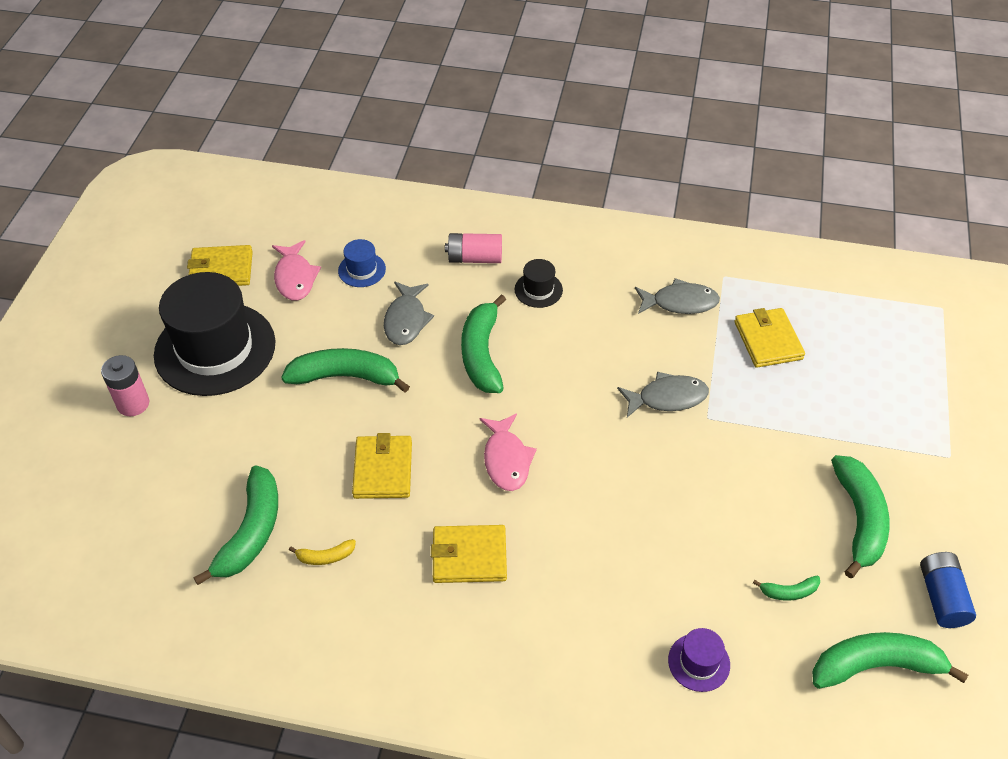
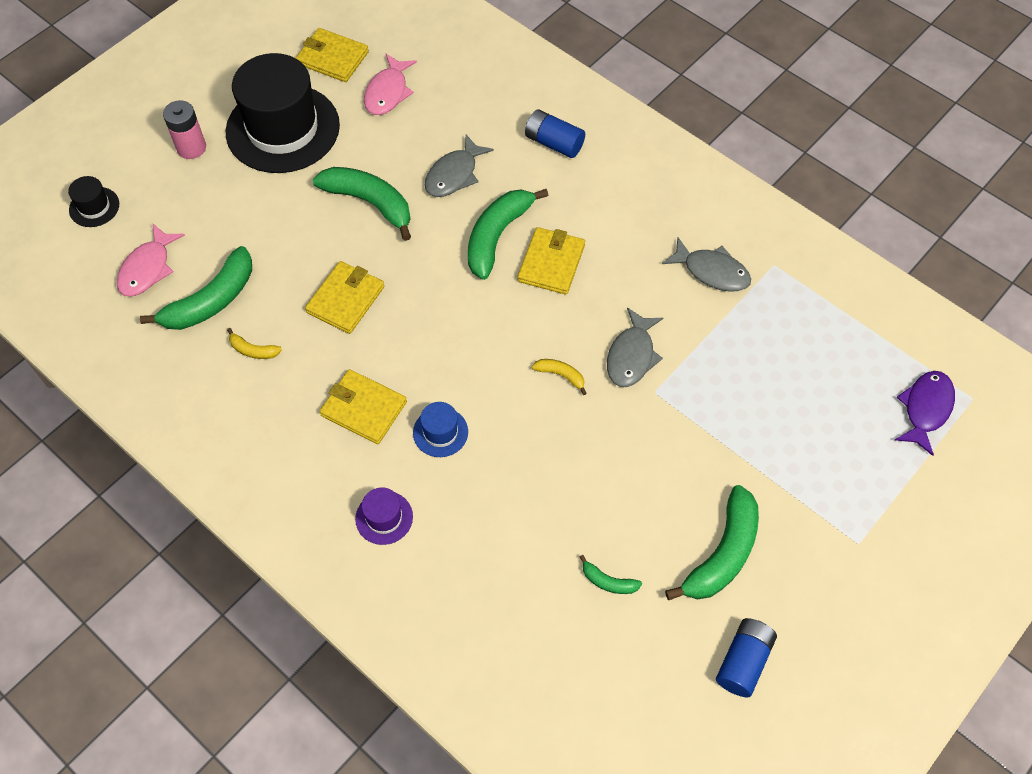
camera: 30 degrees right, 10 degrees up
blue hat [338,239,386,287] -> blue hat moved to [413,402,468,457]
pink battery [445,233,502,263] -> blue battery [525,109,585,158]
pink fish [479,413,537,491] -> pink fish moved to [117,224,185,296]
black hat [515,259,563,308] -> black hat moved to [68,176,119,227]
grey fish [617,372,709,417] -> grey fish turned 90 degrees clockwise [607,307,663,387]
purple hat [668,628,730,692] -> purple hat moved to [355,487,413,545]
yellow wallet [734,308,805,368] -> yellow wallet moved to [518,227,585,295]
green banana [812,632,968,689] -> none
none -> yellow banana [532,359,587,395]
none -> purple fish [895,371,955,456]

